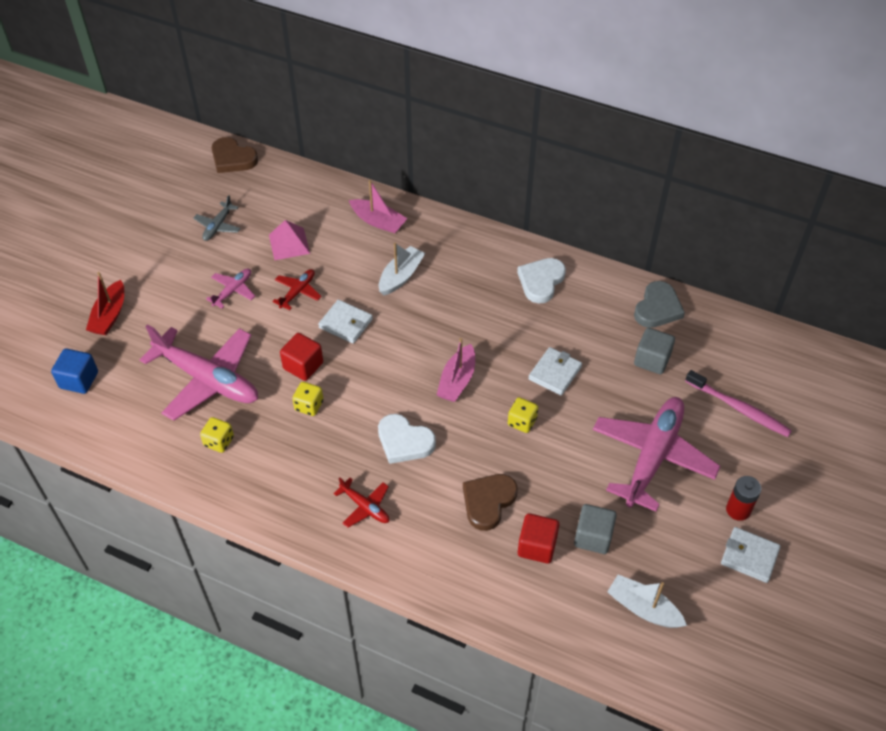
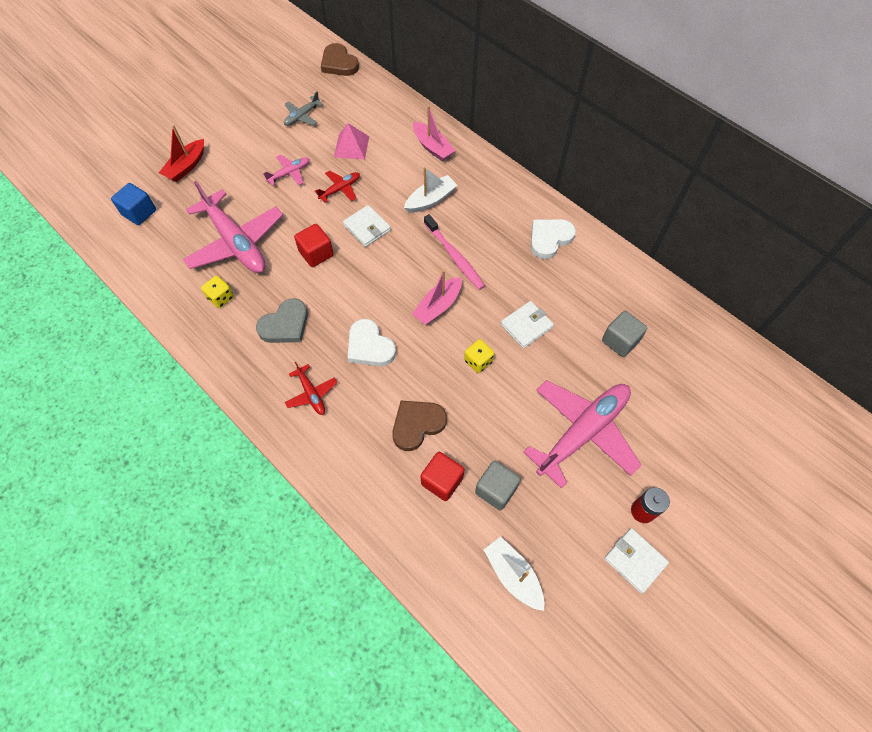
camera: 20 degrees right, 10 degrees up
yellow dice [292,382,323,416] -> none
grey heart [634,281,685,328] -> grey heart moved to [256,298,308,343]
pink toothbrush [685,370,792,437] -> pink toothbrush moved to [424,214,485,290]

